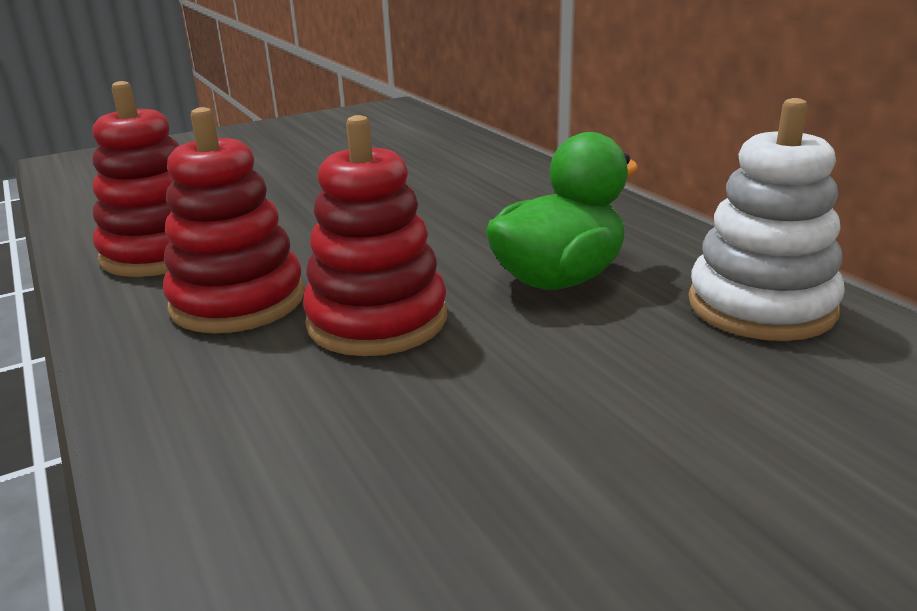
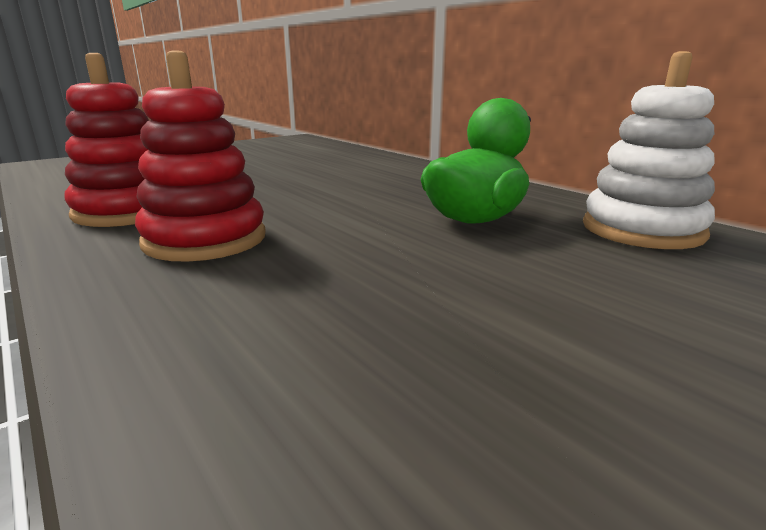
camera: 10 degrees left, 5 degrees down
red stacking toy [303,115,447,356] -> none

